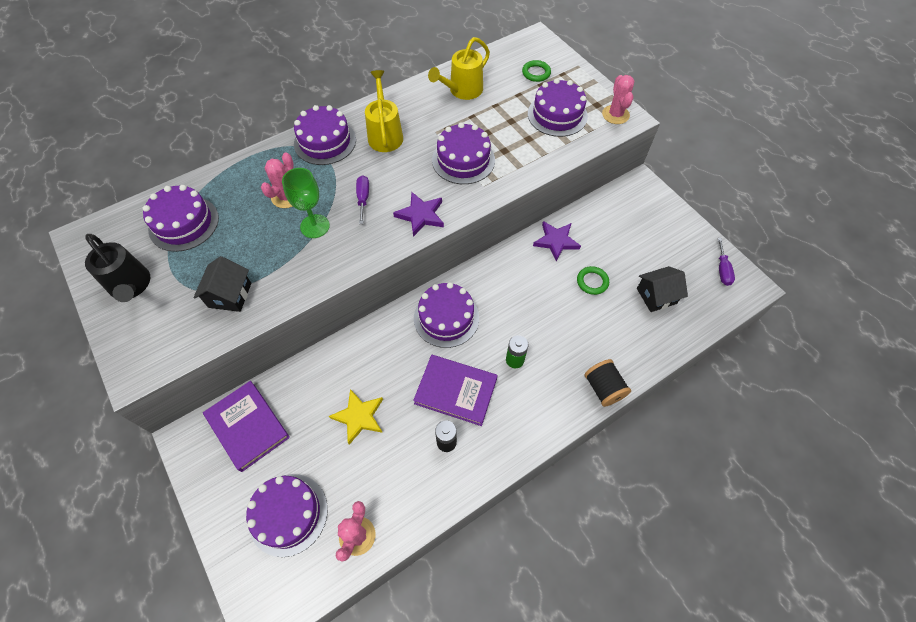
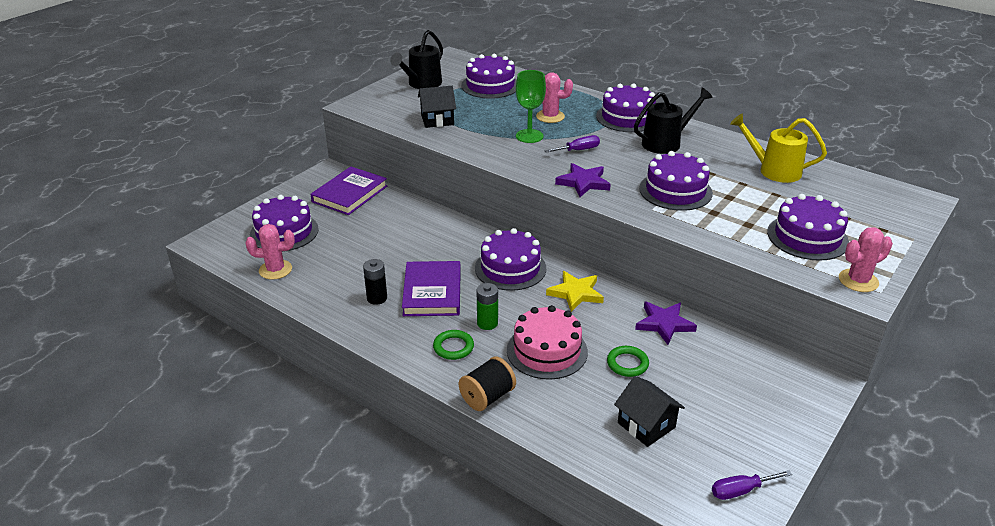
camera: 70 degrees right, 25 degrees down
yellow star [329,389,383,445] -> yellow star moved to [546,271,604,312]
yellow watering can [365,70,403,152] -> black watering can [634,88,713,154]
green ring [522,60,551,82] -> green ring moved to [433,330,474,360]
none -> pink cake [507,305,588,380]

